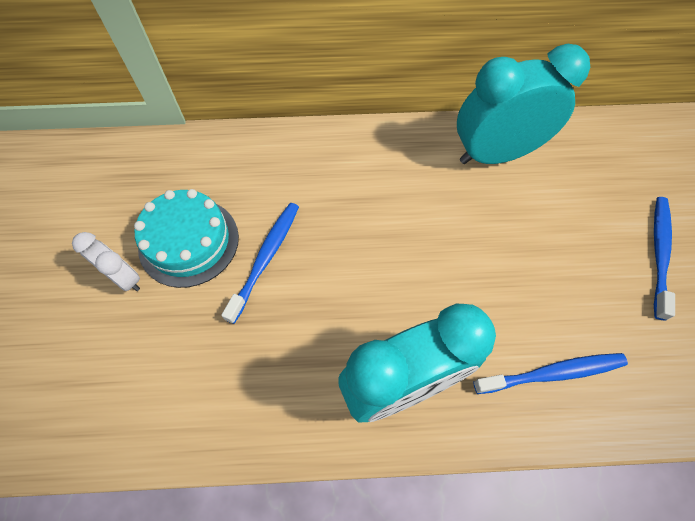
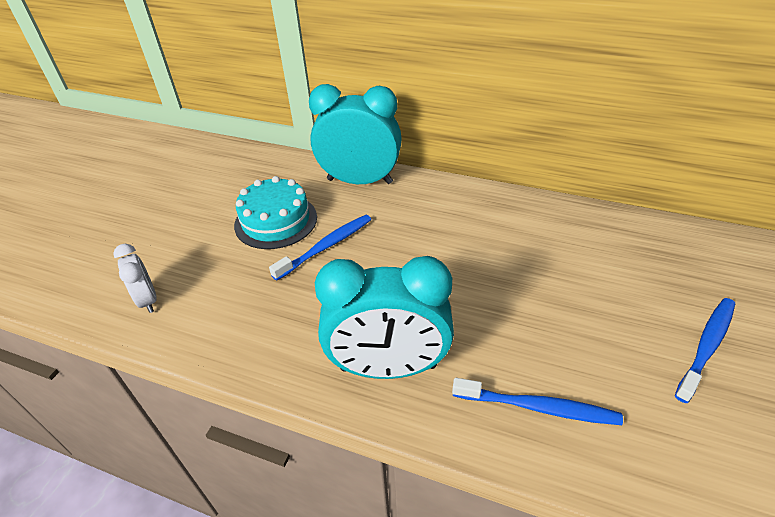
camera: 25 degrees right, 20 degrees down
white clock [72,232,140,291] -> white clock moved to [113,244,157,313]
turquoise clock [457,44,590,164] -> turquoise clock moved to [309,84,402,184]

